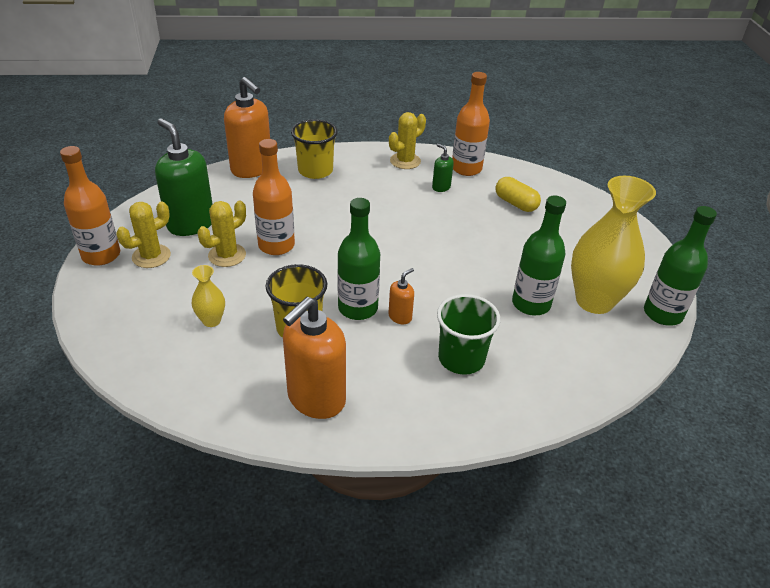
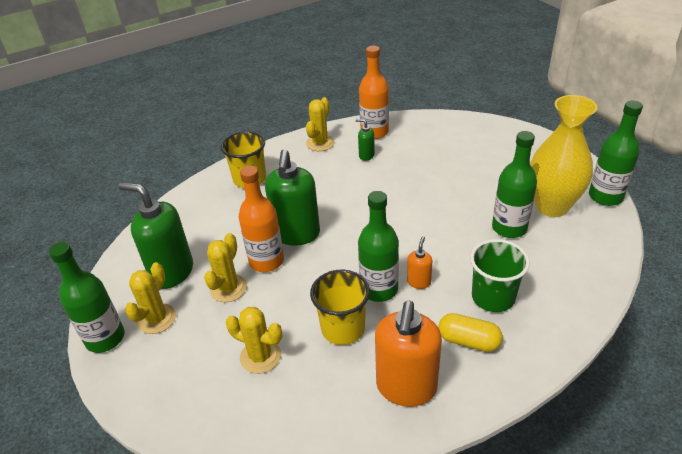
camera: 20 degrees left, 0 degrees up
orange bottle [60,146,120,266] -> green bottle [49,242,125,353]
yellow vase [192,265,225,327] -> yellow cactus [226,307,282,374]
orange soap dispenser [224,77,270,178] -> none
yellow capsule [495,177,541,212] -> yellow capsule moved to [438,313,503,352]
none -> green soap dispenser [265,149,320,246]

